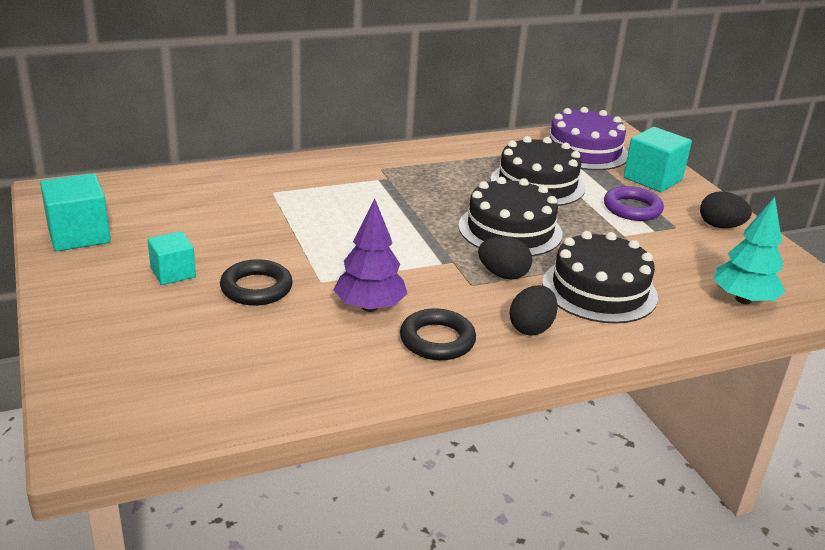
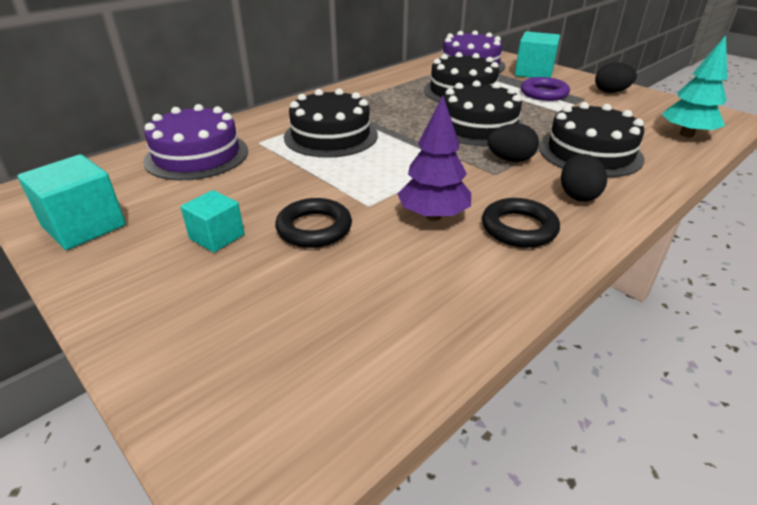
camera: 20 degrees left, 5 degrees up
none -> purple cake [143,104,248,180]
none -> black cake [284,88,378,157]

